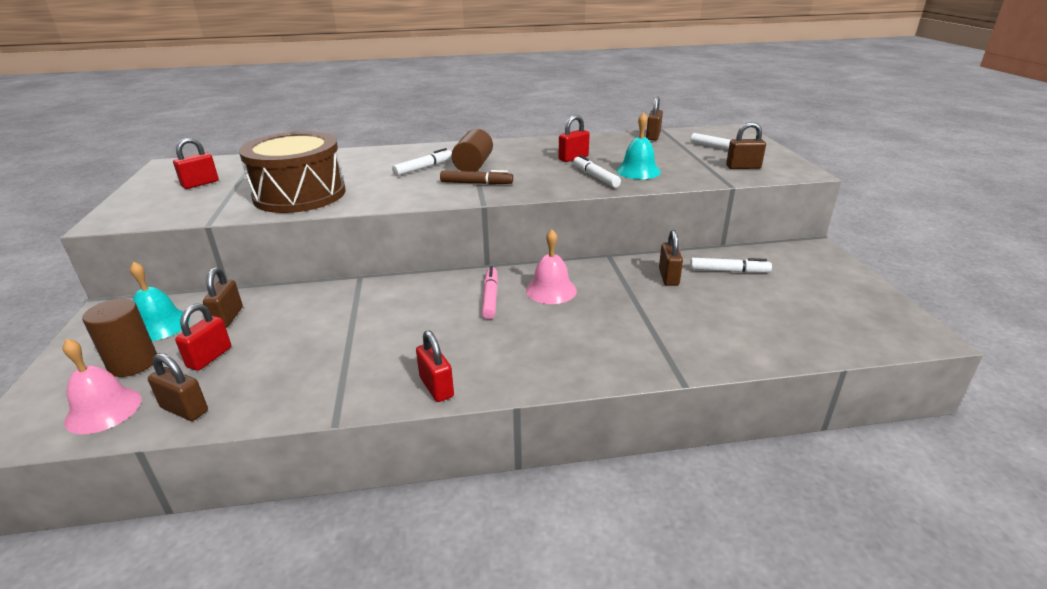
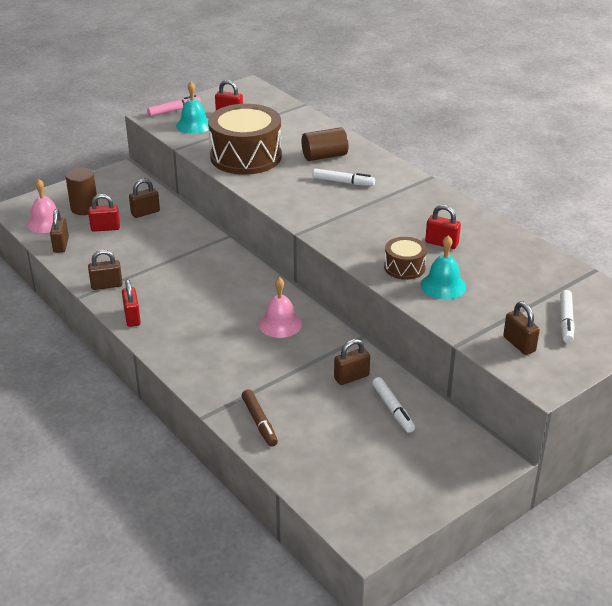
camera: 60 degrees right, 5 degrees up
turquoise bell [130,261,190,341] -> turquoise bell moved to [176,81,209,134]
red padlock [416,330,454,402] -> red padlock turned 45 degrees counterclockwise [122,279,141,327]
brown marker [440,170,513,185] -> brown marker moved to [242,389,278,447]
brown cylinder [452,129,493,172] -> brown cylinder moved to [302,127,348,161]
pink marker [482,266,498,319] -> pink marker moved to [147,95,201,116]
white marker [573,155,621,188] -> brown drum [384,237,427,280]
brown padlock [646,96,663,141] -> brown padlock moved to [88,250,123,290]

